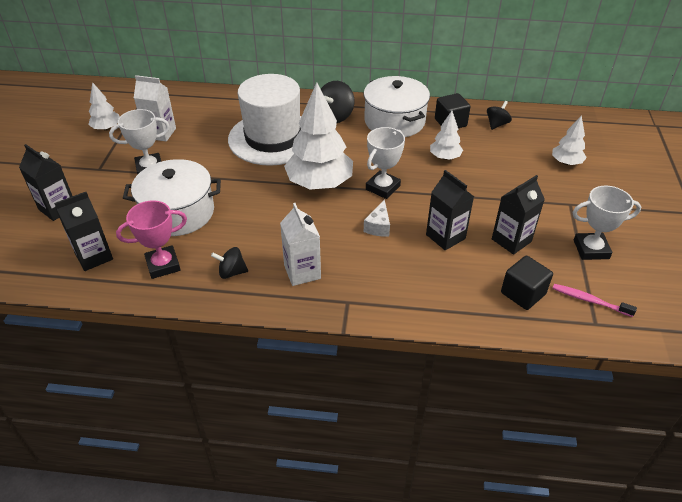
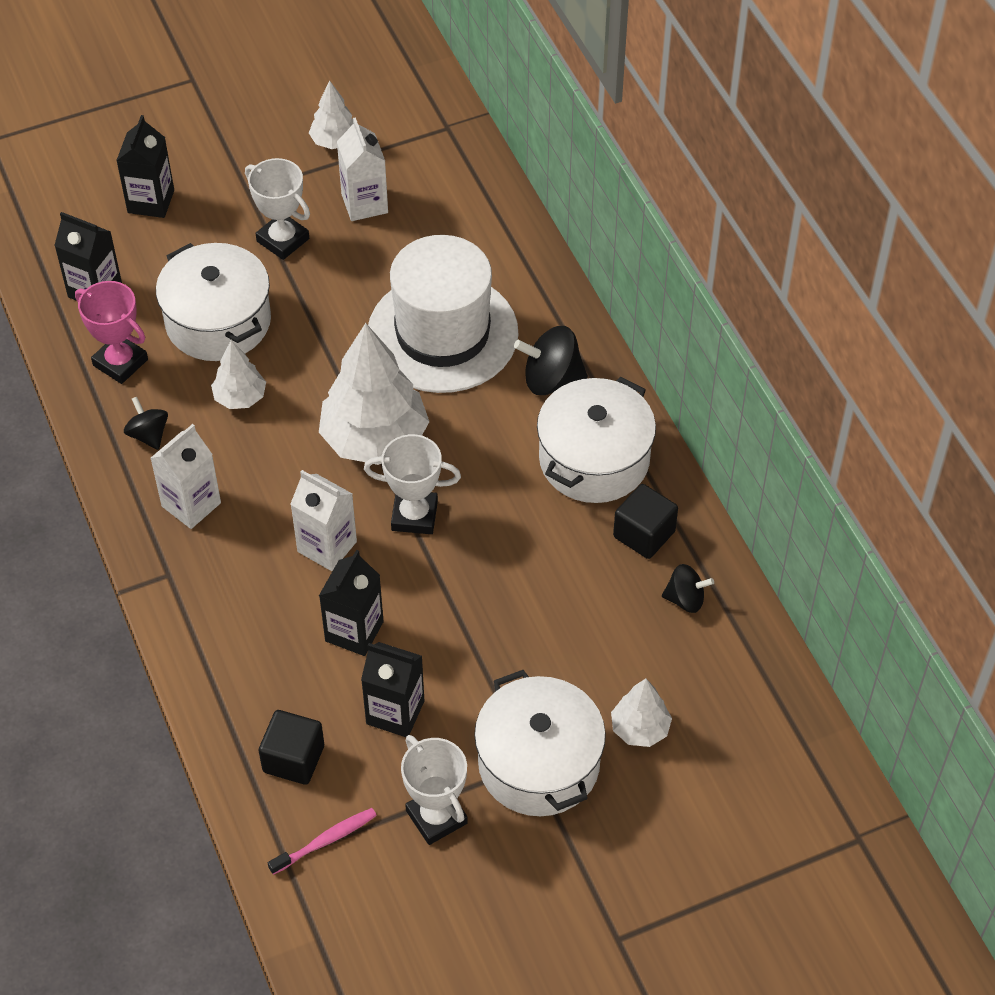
camera: 60 degrees right, 10 degrees up
white cheese [364,199,390,237] -> white carton [290,470,357,571]
white tree [430,111,463,160] -> white tree moved to [211,340,266,409]
pink toothbrush [552,284,637,317] -> pink toothbrush turned 60 degrees clockwise [268,808,377,875]
none -> white pot [474,670,606,816]

